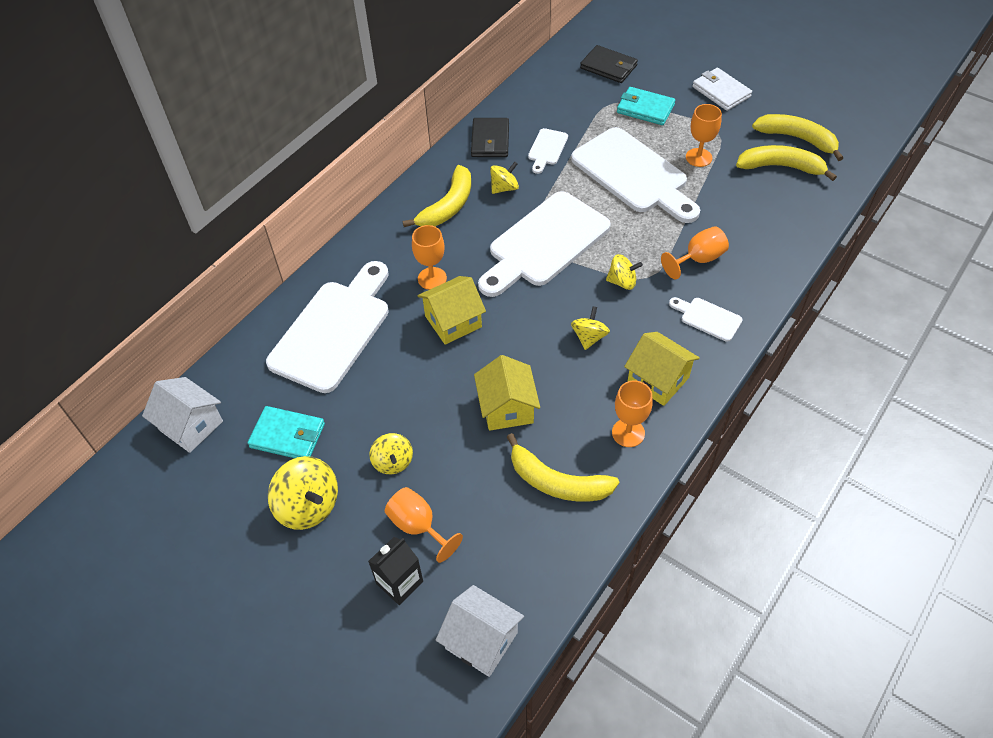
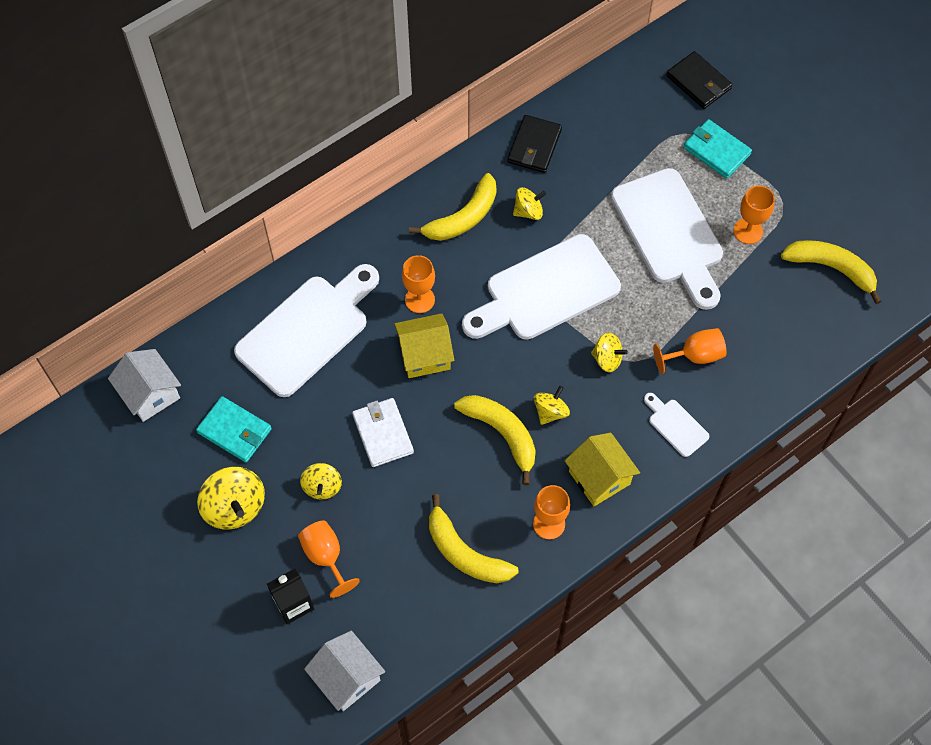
camera: 15 degrees right, 10 degrees up
yellow house [474,355,540,431] -> none
white cutting board [528,128,568,174] -> none
white wallet [692,68,752,111] -> white wallet moved to [352,398,414,467]
yellow banana [752,114,843,161] -> yellow banana moved to [454,395,536,485]

